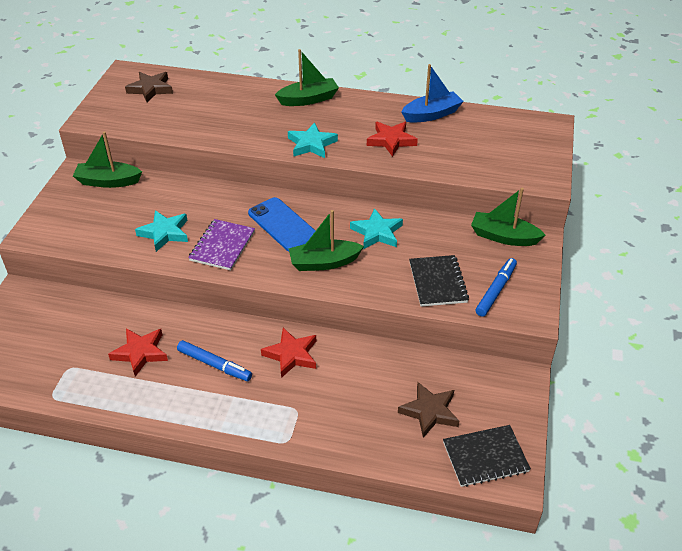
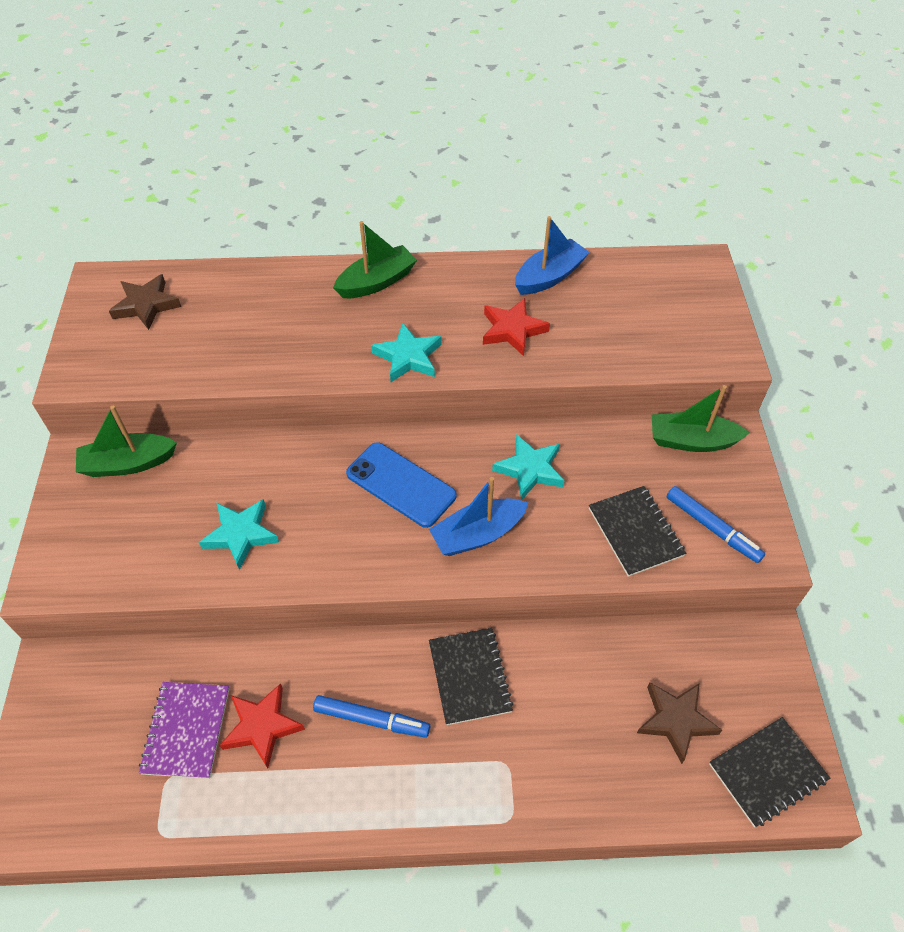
camera: 15 degrees left, 10 degrees up
purple notebook [188,219,255,270] -> purple notebook moved to [139,682,229,779]
red star [261,328,316,378] -> black notebook [429,628,513,725]
green boat [289,210,364,271] -> blue boat [429,477,528,556]
blue marker [476,258,517,317] -> blue marker turned 120 degrees clockwise [667,486,765,563]

